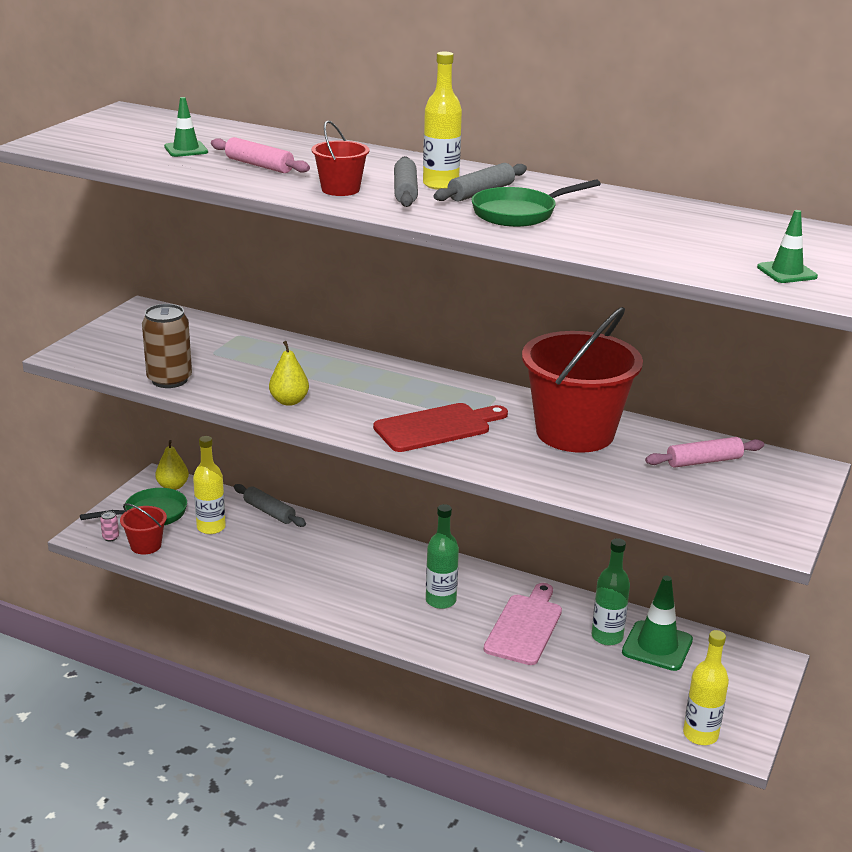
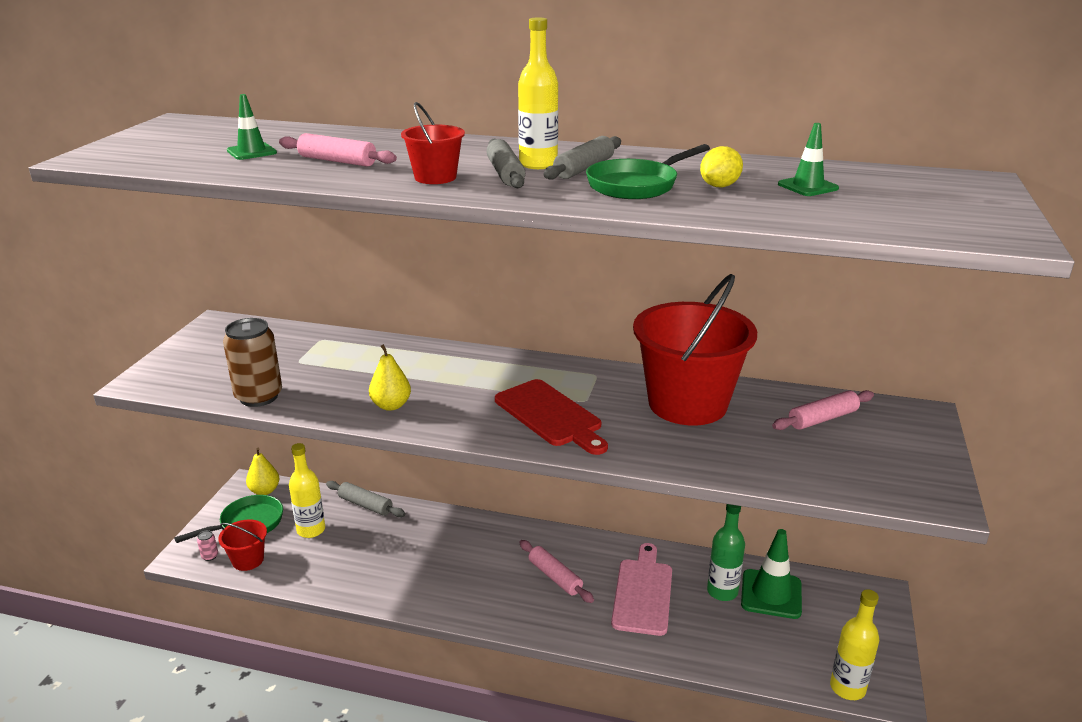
camera: 10 degrees left, 0 degrees up
red cutting board [373,403,508,452] -> red cutting board turned 90 degrees clockwise [495,379,608,455]
green bottle [426,504,459,609] -> pink rolling pin [519,540,594,603]
green traffic cone [757,210,818,283] -> green traffic cone moved to [778,123,839,196]
none -> yellow lemon [700,146,743,187]

